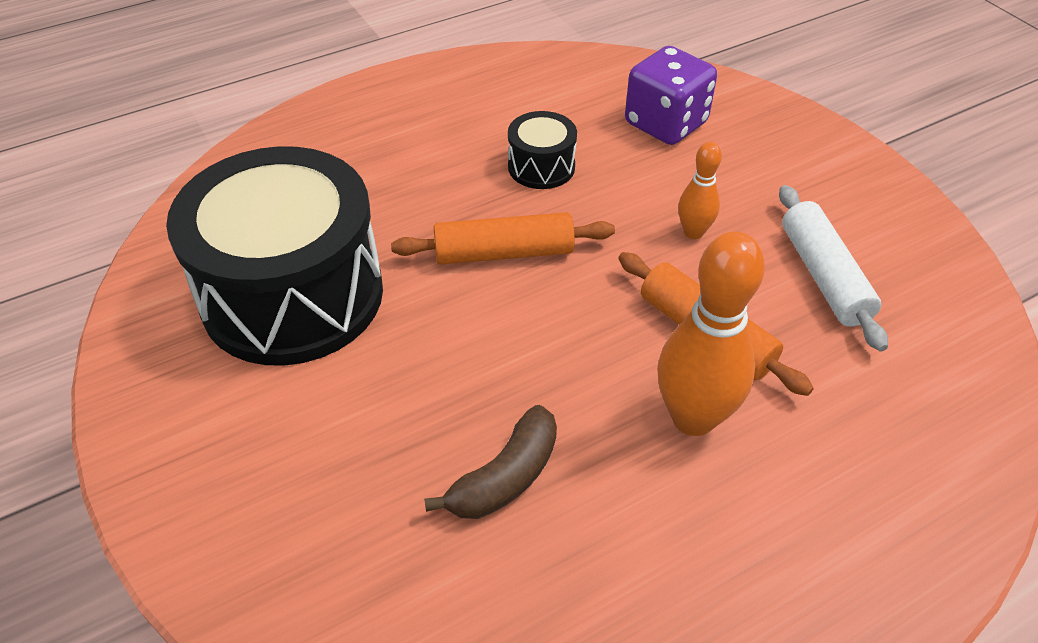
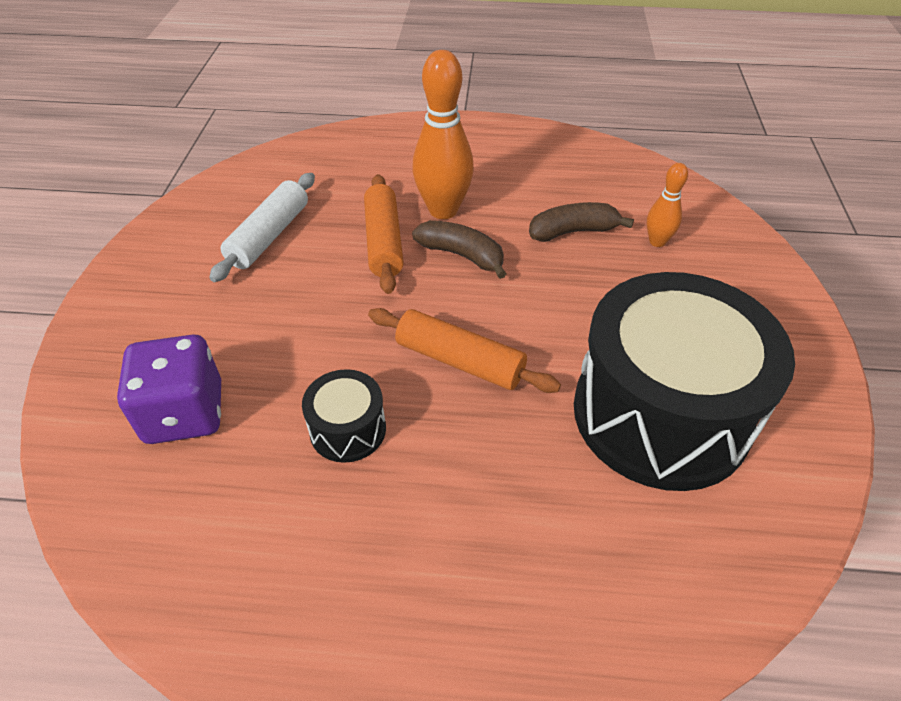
camera: 145 degrees left, 0 degrees up
orange bowling pin [678,142,722,239] -> orange bowling pin moved to [647,163,688,247]
none -> brown banana [412,220,507,279]

